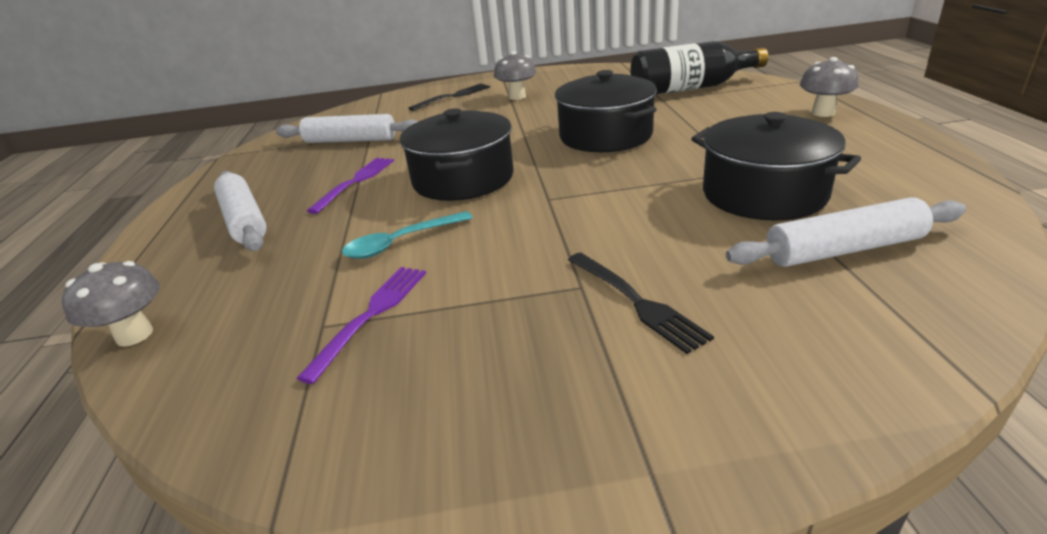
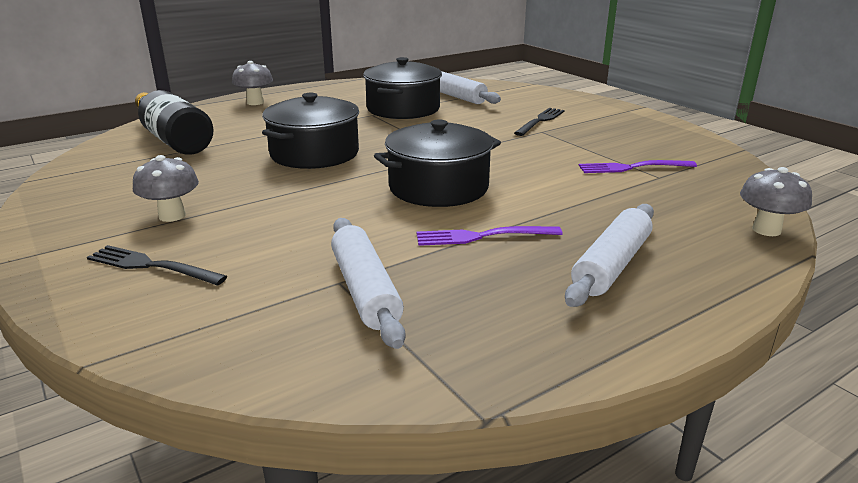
camera: 120 degrees left, 5 degrees down
turquoise spoon [342,211,473,259] -> none

